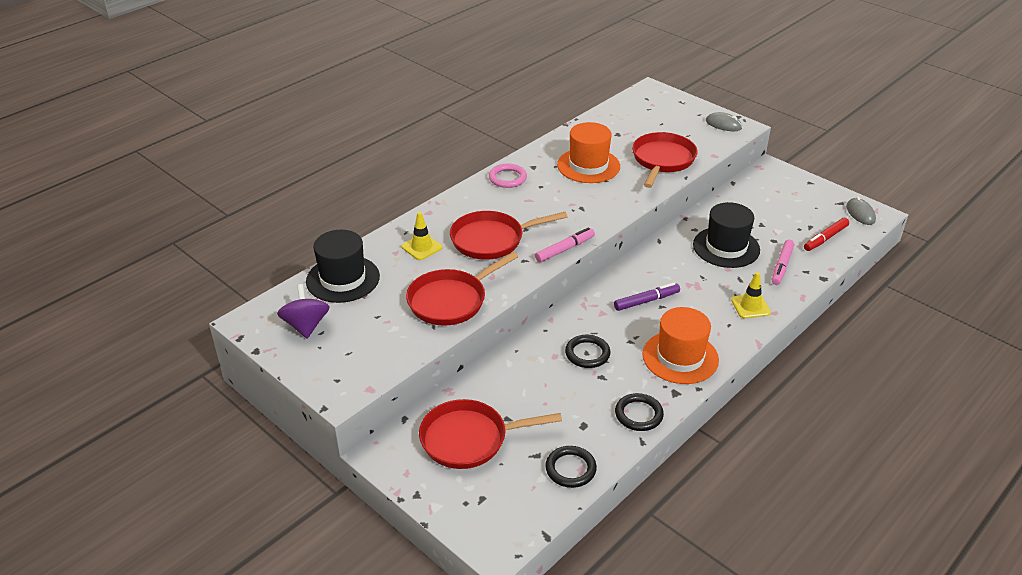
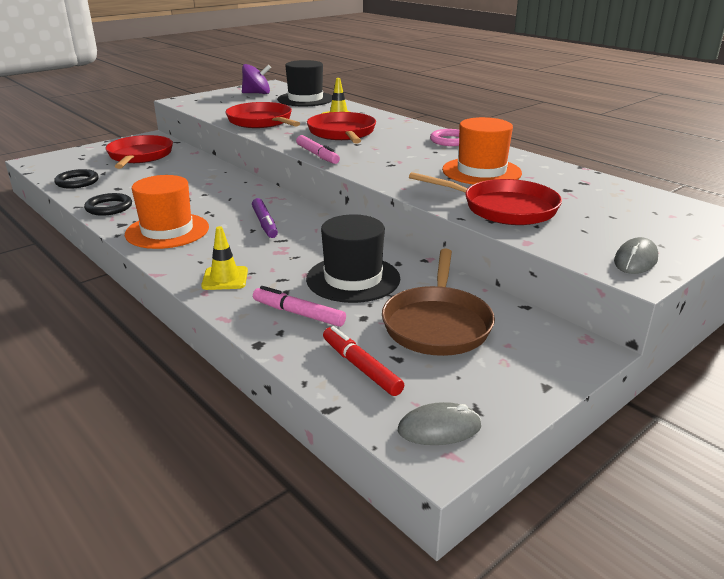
camera: 95 degrees right, 10 degrees down
black ring [565,335,611,368] -> none
none -> brown pan [382,248,495,356]

